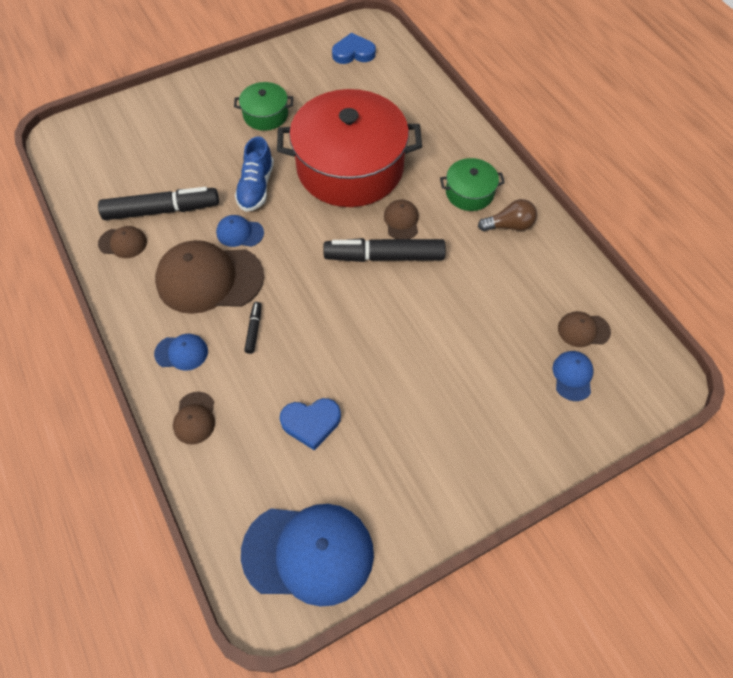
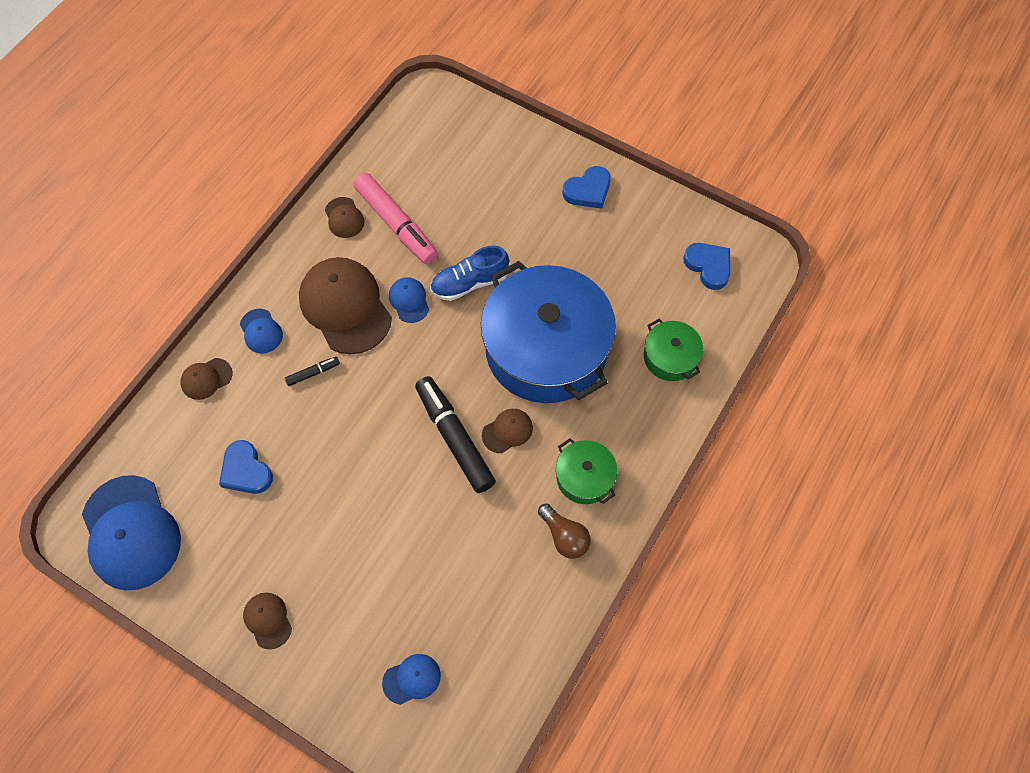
camera: 60 degrees right, 5 degrees up
black marker [98,187,219,220] -> pink marker [354,173,438,264]
green pot [234,82,293,131] -> green pot moved to [644,318,703,381]
red pot [277,89,422,207] -> blue pot [481,261,616,403]
brown cap [558,311,611,347] -> brown cap moved to [243,593,292,649]
none -> blue heart [563,166,611,209]

